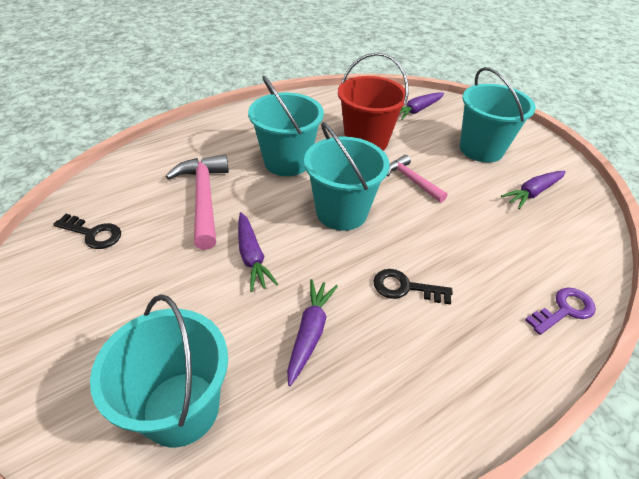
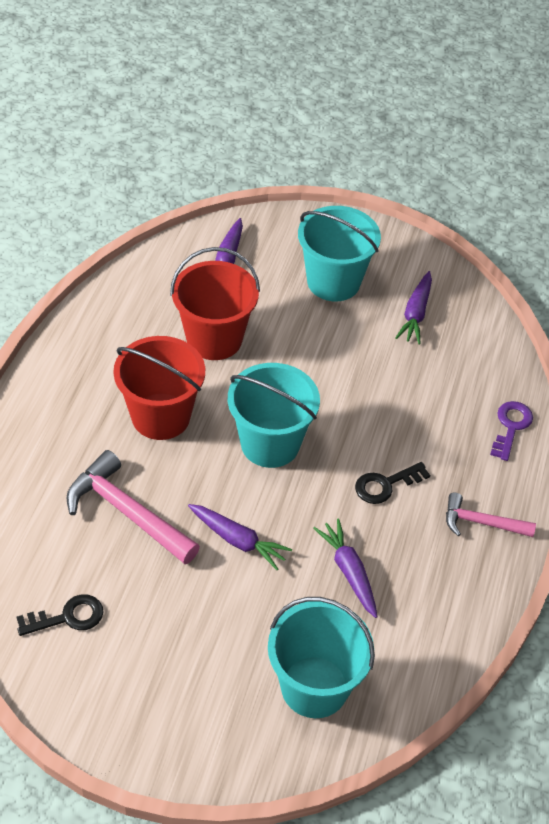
camera: 40 degrees left, 5 degrees up
turquoise bucket [248,76,324,176] -> red bucket [114,336,205,440]
pink hammer [387,155,448,202] -> pink hammer moved to [446,493,536,537]

